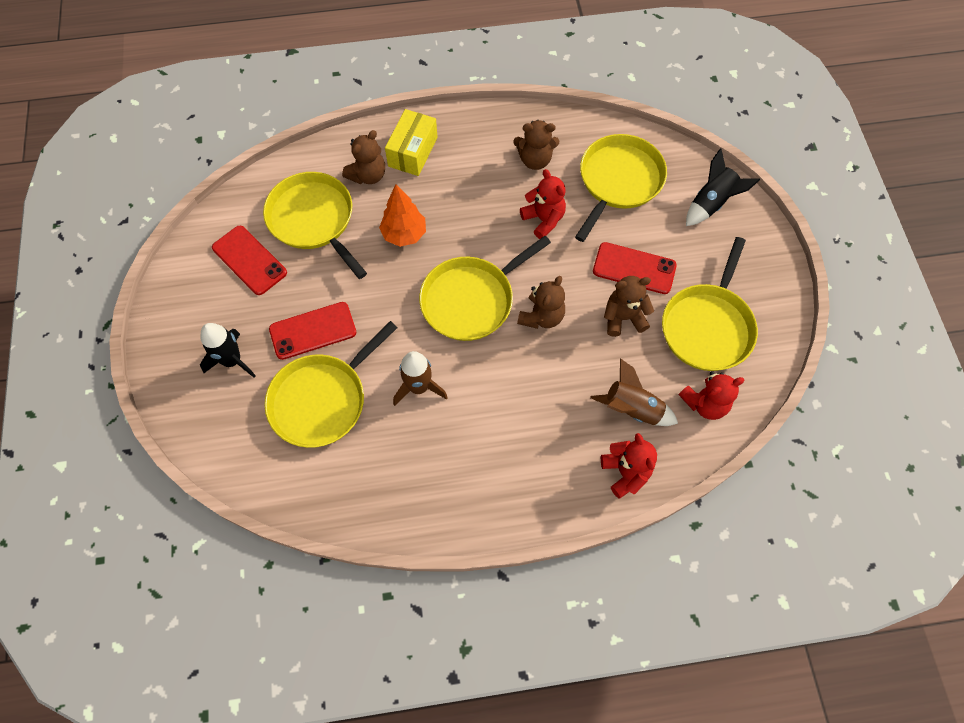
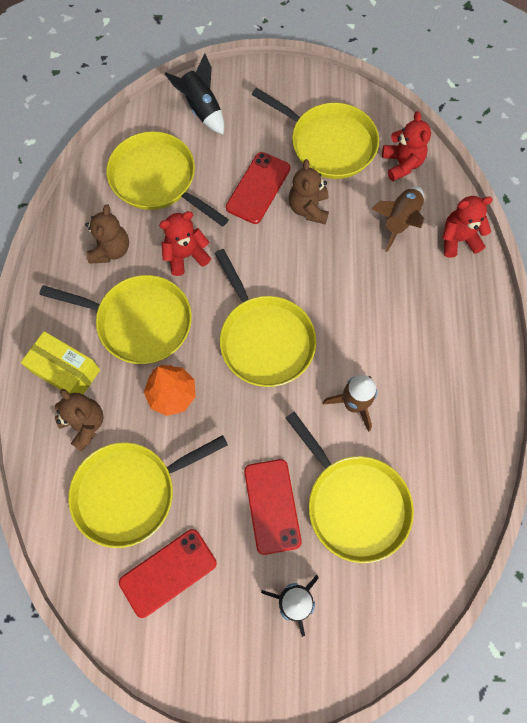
camera: 80 degrees left, 5 degrees up
brown teddy bear [517,276,565,329] -> none
none -> yellow pan [39,275,192,364]

